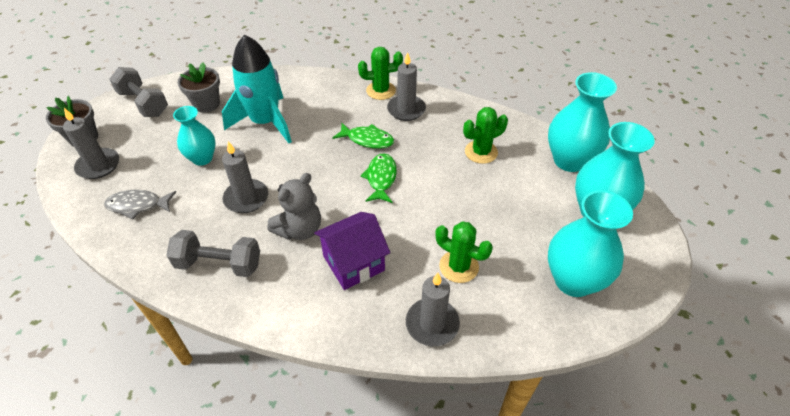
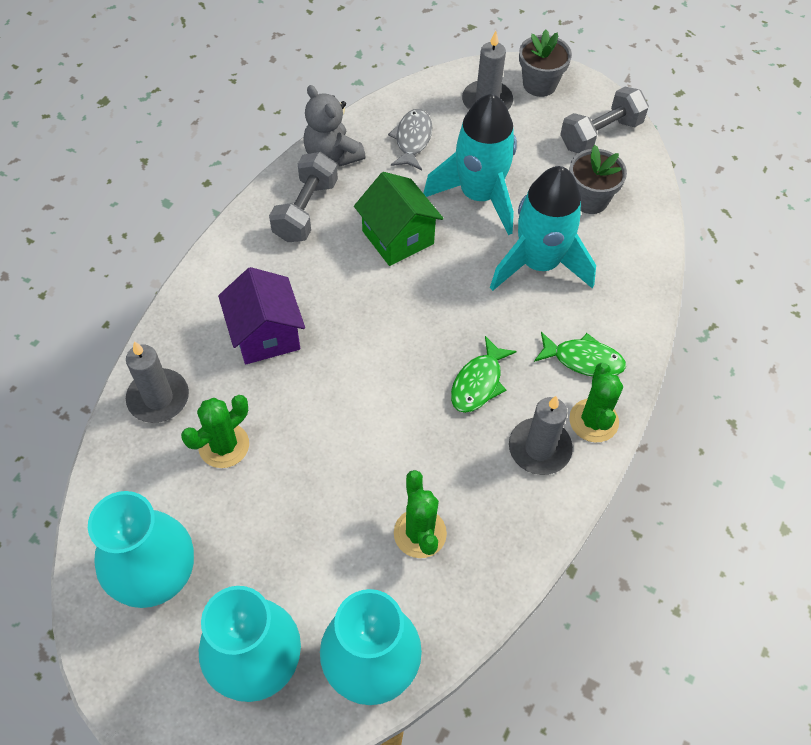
camera: 100 degrees right, 10 degrees up
turquoise vase [173,106,216,166] -> turquoise rocket [423,94,517,235]
grey candle [222,141,268,213] -> green house [354,172,443,266]
grey teddy bear [267,173,321,240] -> grey teddy bear moved to [303,85,366,166]
green fish [361,153,397,203] -> green fish moved to [534,332,626,376]

